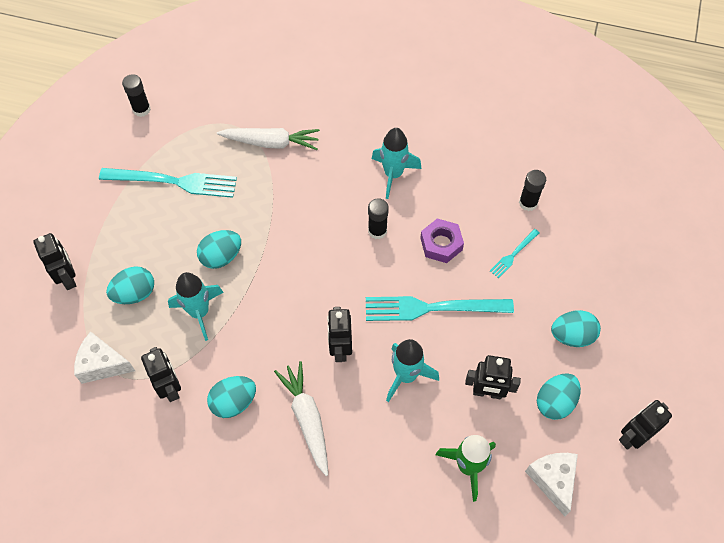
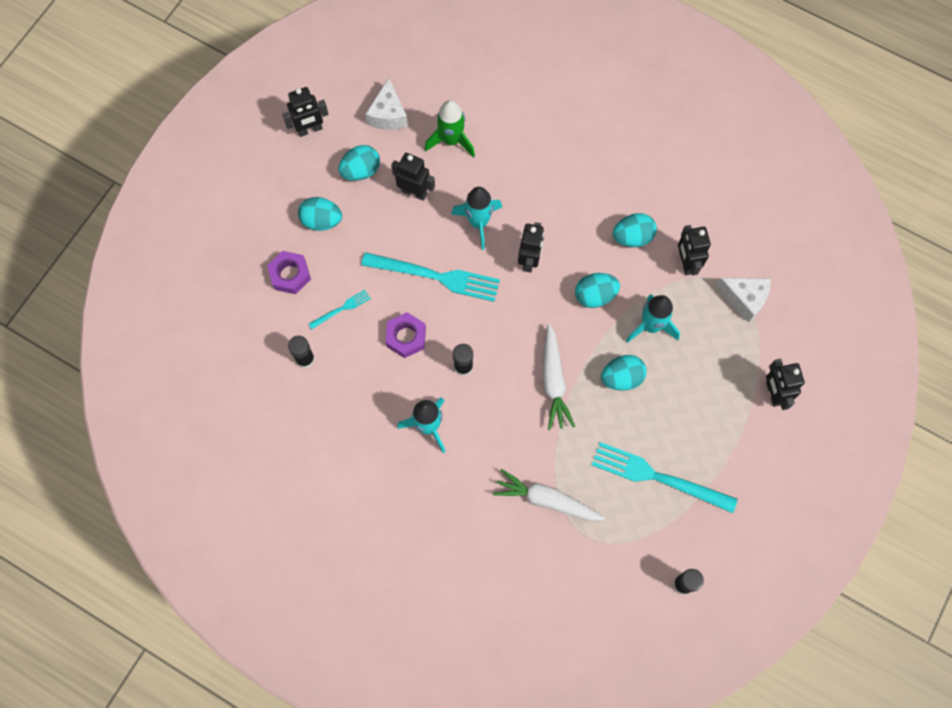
camera: 165 degrees left, 10 degrees up
turquoise egg [106,266,154,304] -> turquoise egg moved to [575,273,620,308]
white carrot [274,361,328,476] -> white carrot moved to [542,324,575,430]
none -> purple nut [267,251,311,294]

